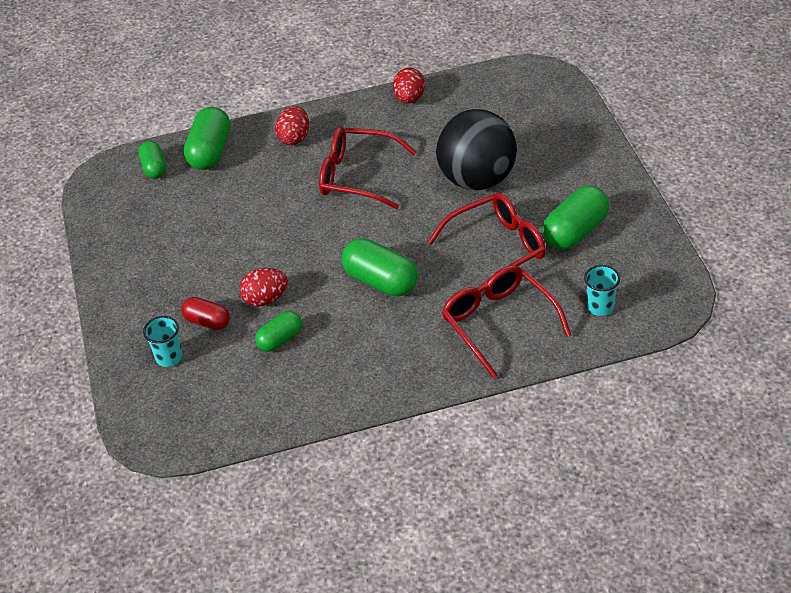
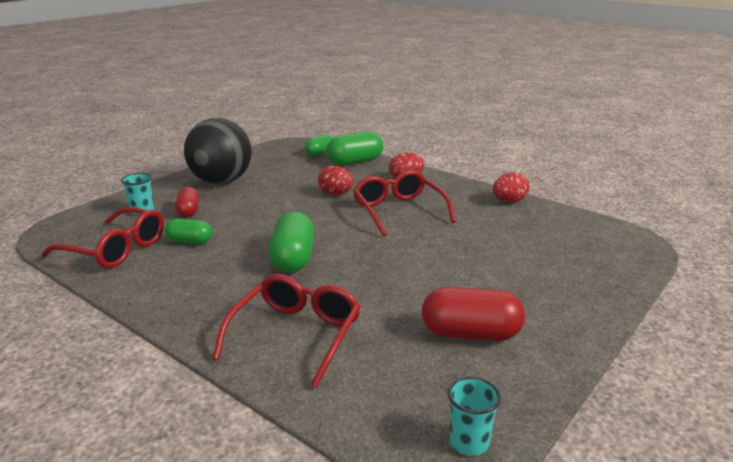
camera: 50 degrees right, 20 degrees down
red egg [239,268,288,307] -> red egg moved to [318,165,354,195]
red glasses [428,193,546,284] -> red glasses moved to [41,207,164,268]
black ball [436,109,517,191] -> black ball moved to [184,118,252,184]
green capsule [542,186,609,250] -> red capsule [422,287,525,341]
turquoise cup [584,265,620,316] -> turquoise cup moved to [447,377,501,456]

